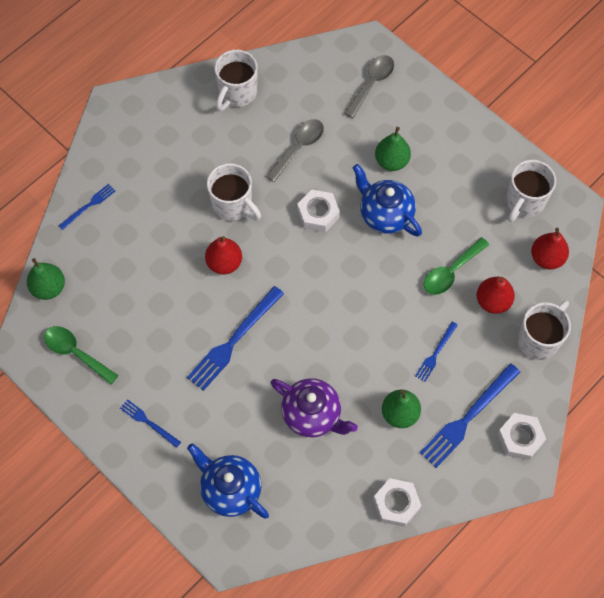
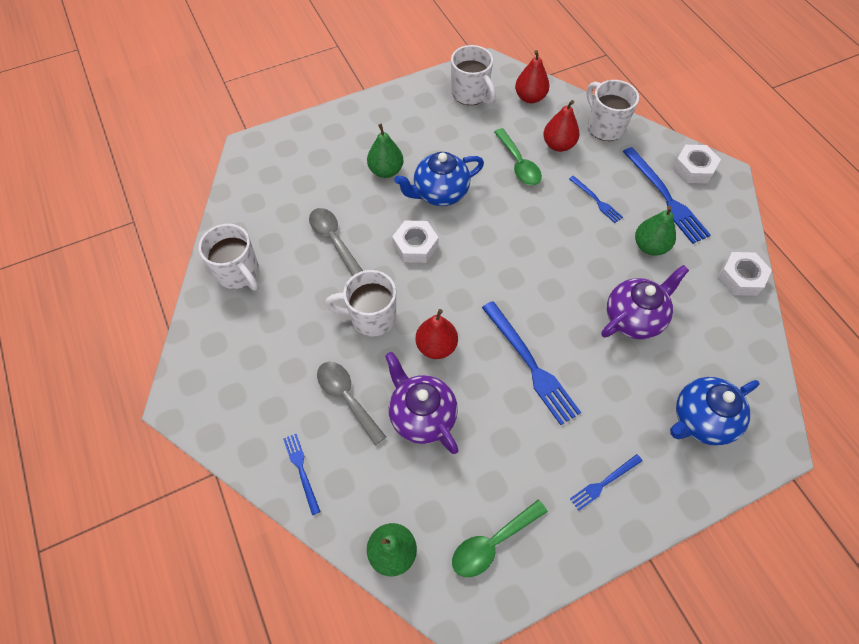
camera: 70 degrees left, 5 degrees down
white mug [207,163,261,221] -> white mug turned 150 degrees counterclockwise [325,270,396,337]
grey spoon [344,55,394,118] -> grey spoon moved to [317,362,386,445]
none -> purple teapot [385,352,458,454]

